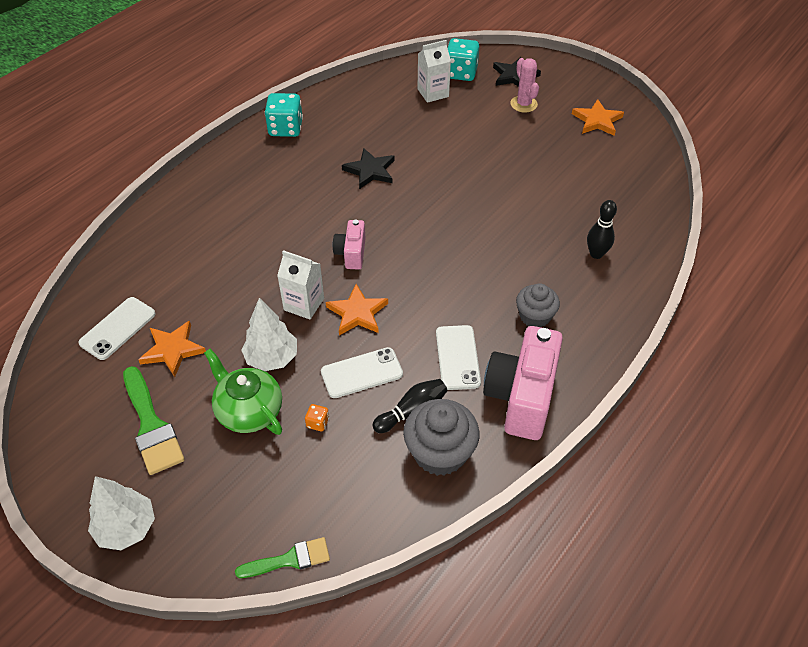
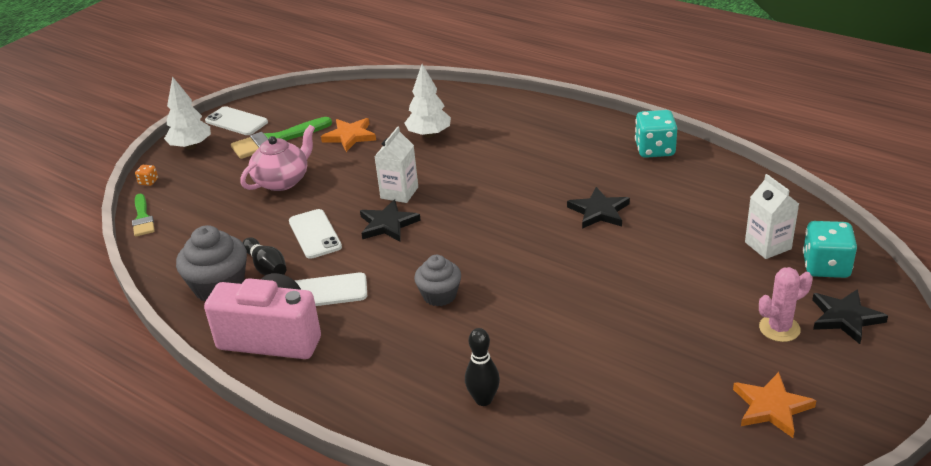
camera: 90 degrees right, 15 degrees down
white phone [78,297,156,360] -> white phone moved to [205,106,268,135]
green teapot [204,349,282,435] -> pink teapot [240,125,315,191]
white tree [241,298,297,371] -> white tree moved to [405,64,451,138]
orange dice [305,404,329,431] -> orange dice moved to [135,165,158,186]
orange star [326,284,388,335] -> black star [360,200,421,242]
pink camera [333,219,366,270] -> none
grey cupcake [516,283,560,328] -> grey cupcake moved to [414,255,461,306]

